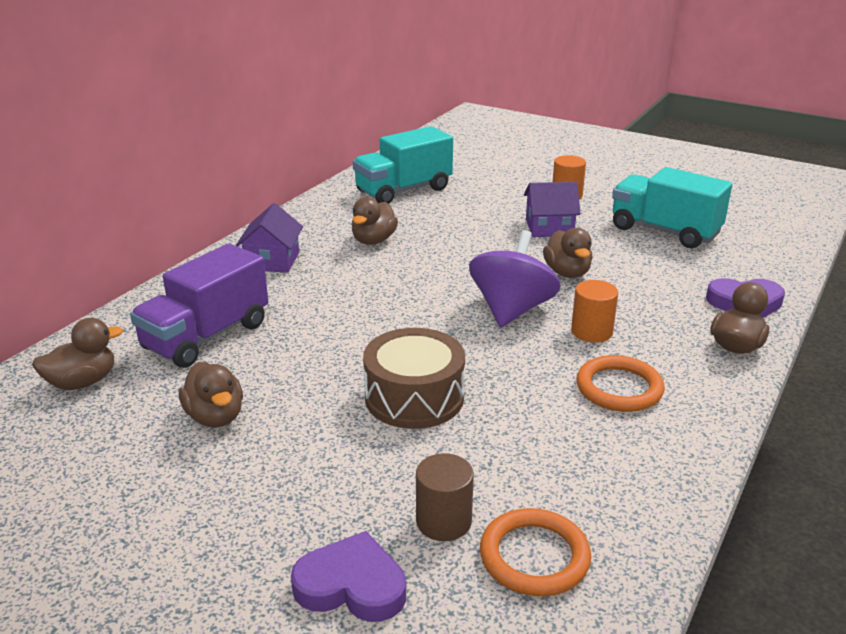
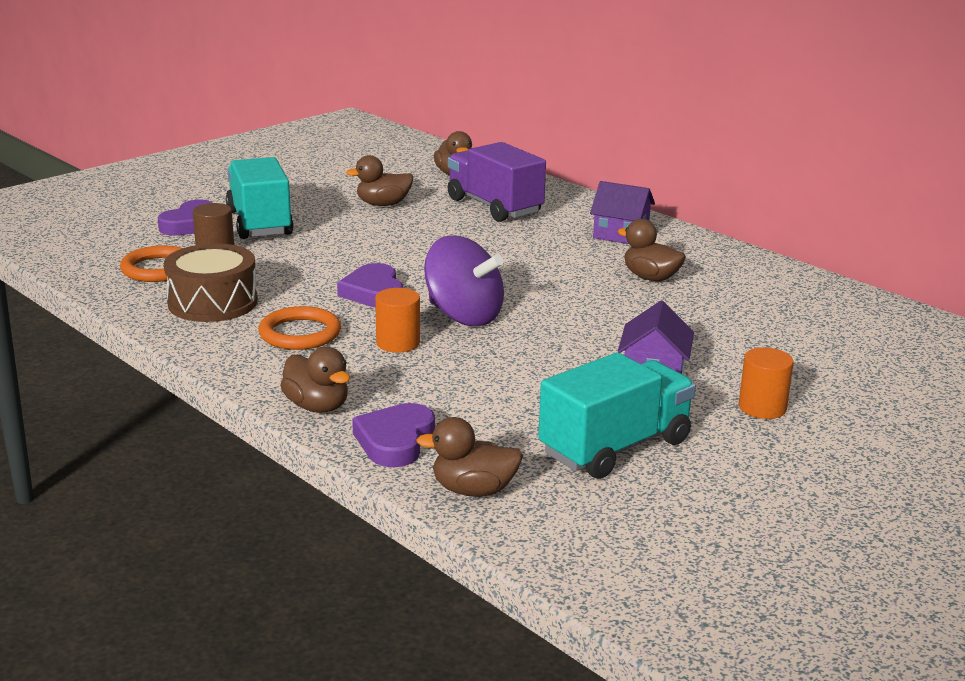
camera: 105 degrees right, 5 degrees down
turquoise truck [353,126,453,204] -> turquoise truck moved to [226,157,294,239]
brown drum [363,328,465,429] -> brown drum moved to [164,243,258,322]
brown duck [543,228,593,278] -> brown duck moved to [416,417,523,497]
none -> purple heart [337,263,403,308]

